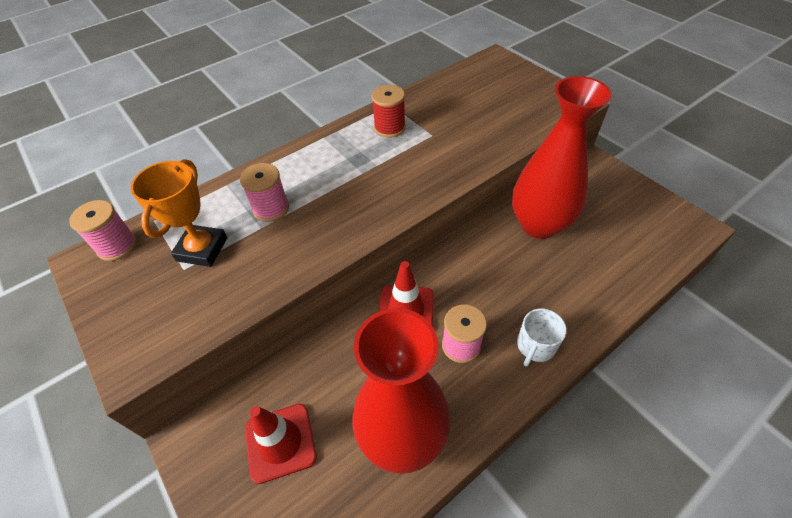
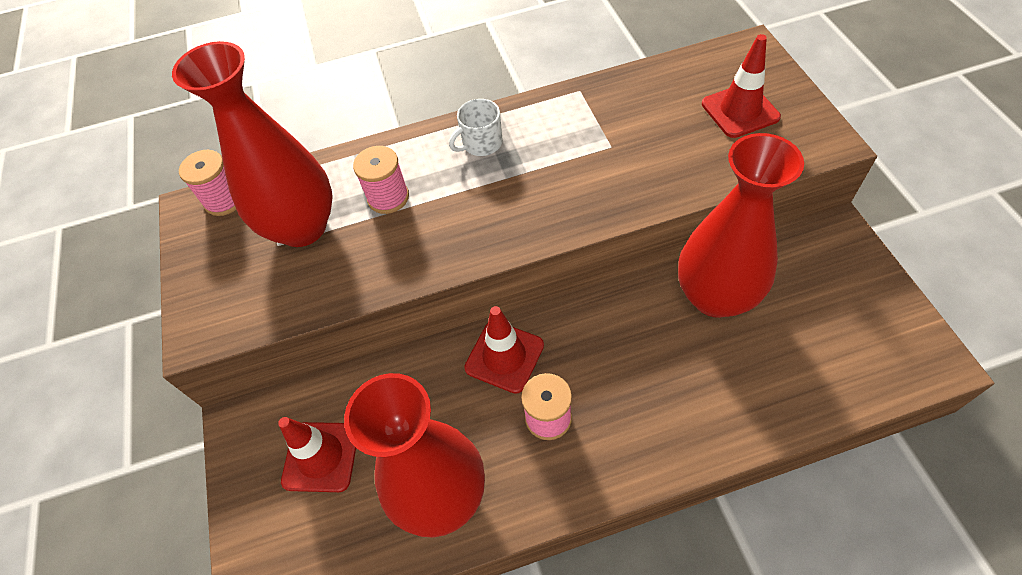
camera: 25 degrees right, 5 degrees up
orange trophy [131,159,227,267] -> red vase [172,41,333,247]
red spool [371,85,406,138] -> none
white mug [517,308,567,366] -> white mug moved to [449,99,503,156]
none -> red traffic cone [702,34,781,138]

